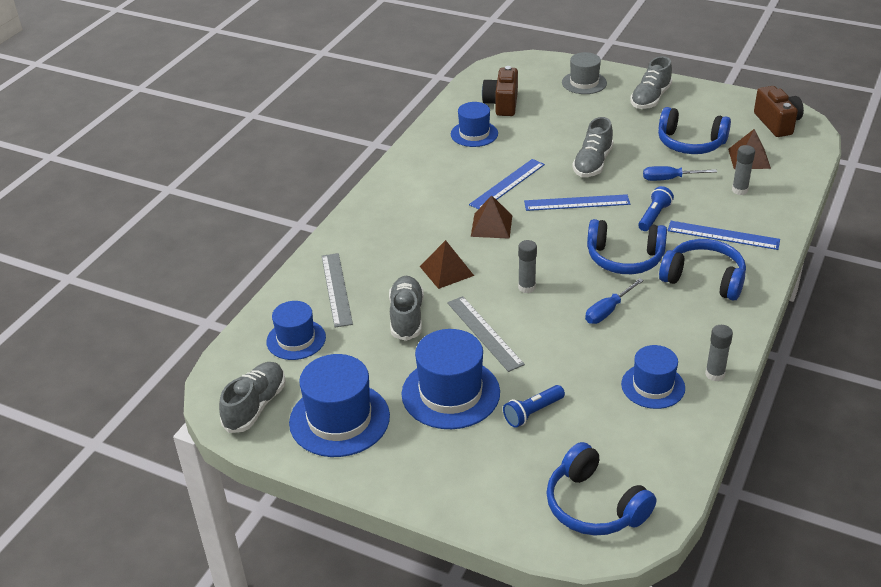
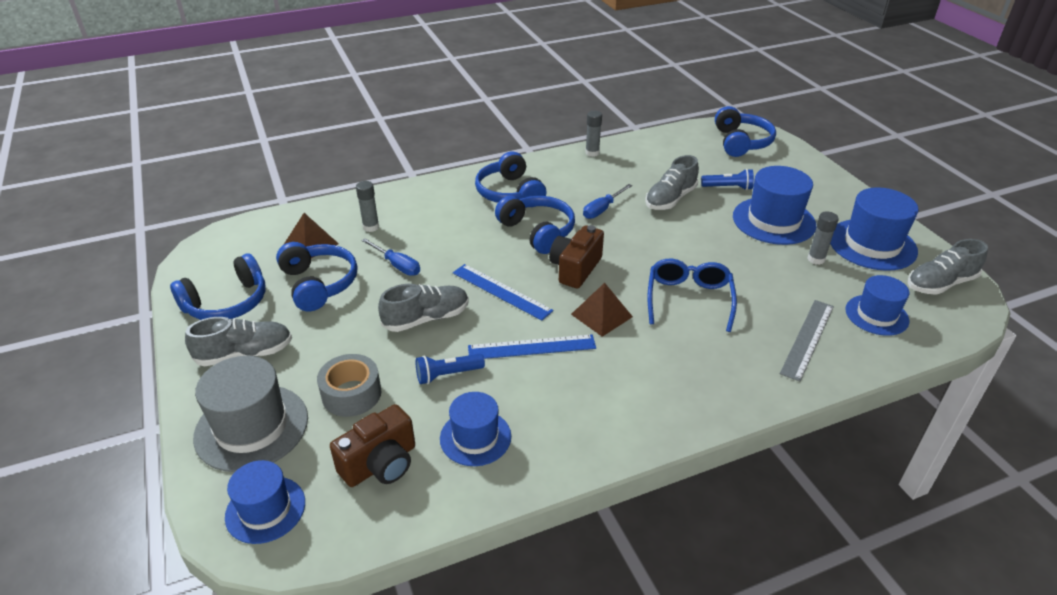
camera: 140 degrees left, 0 degrees up
grey shoe [389,276,424,341] -> grey shoe moved to [645,155,699,210]
brown pyramid [420,240,474,289] -> blue glasses [648,259,737,332]
grey ruler [447,296,525,372] -> none
grey glue stick [518,240,537,293] -> grey glue stick moved to [808,211,839,265]
grey hat [562,52,607,94] -> grey hat [193,356,308,472], size x1.57
blue screwdriver [585,278,644,324] -> blue screwdriver turned 135 degrees clockwise [583,184,632,219]
blue hat [621,345,685,409] -> blue hat moved to [225,460,305,544]
blue flashlight [638,186,674,231] -> blue flashlight moved to [416,354,485,384]
blue ruler [668,221,780,250] -> none
brown camera [754,86,804,137] -> brown camera moved to [549,225,604,288]
none -> blue headphones [170,253,266,320]
none -> grey tape [317,354,381,417]

